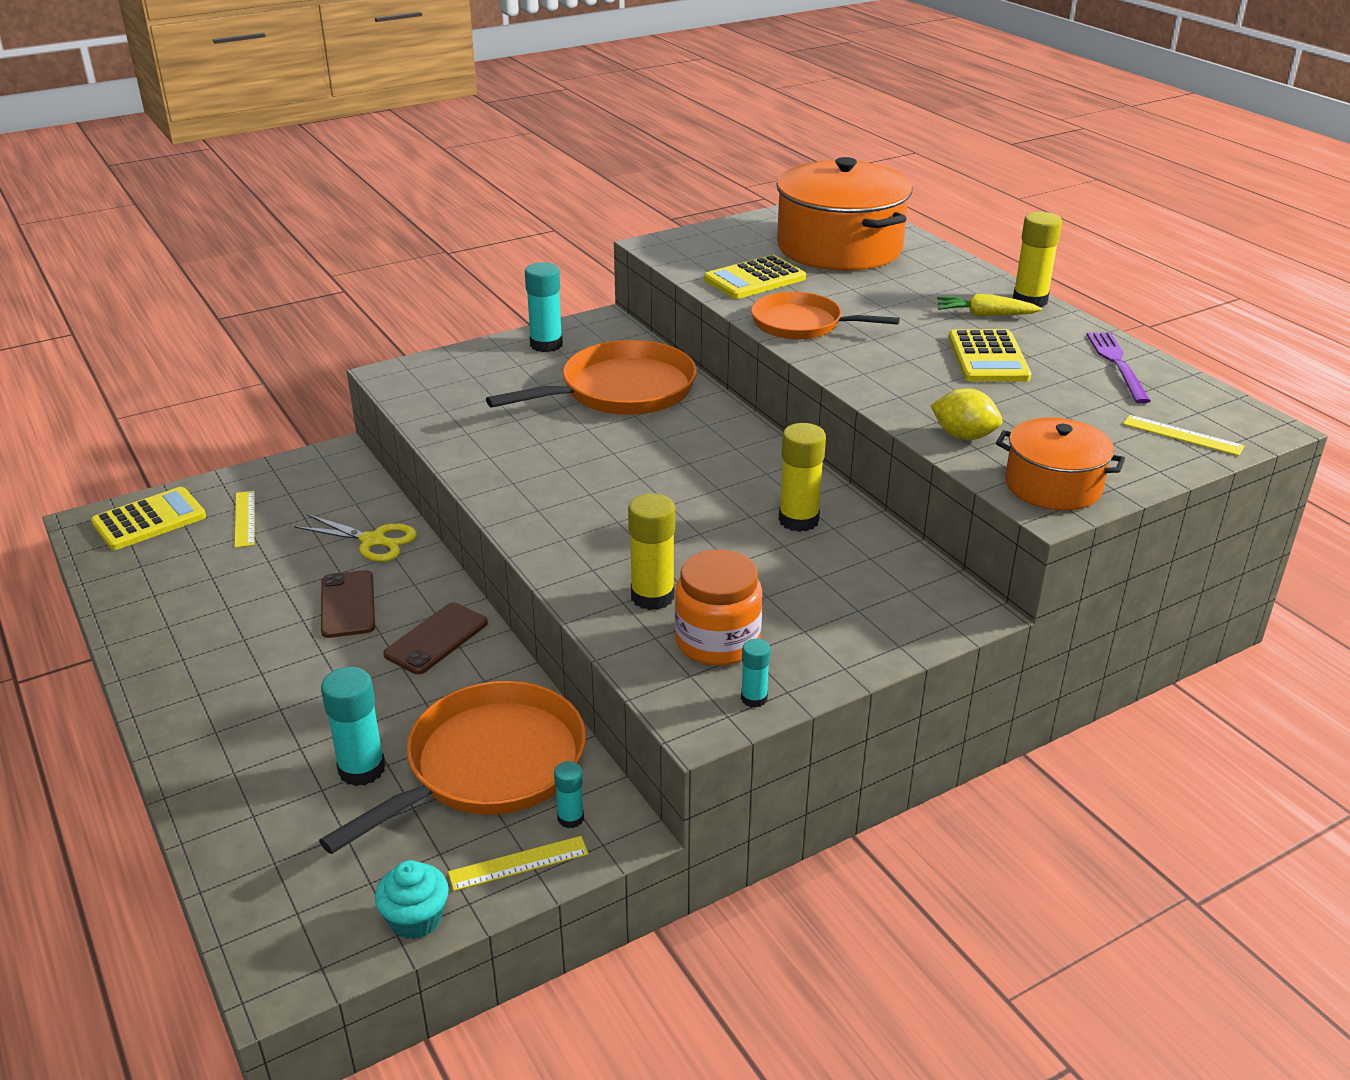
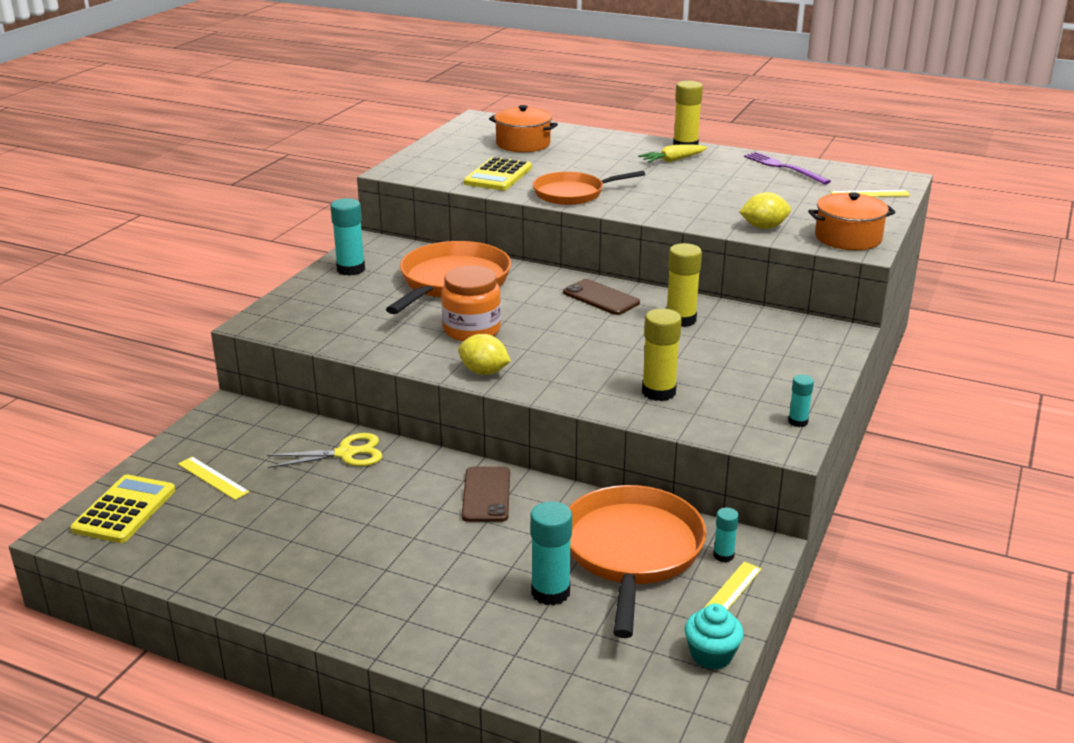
camera: 35 degrees left, 5 degrees down
brown phone [321,570,375,638] -> brown phone moved to [563,279,640,315]
orange jar [675,549,763,666] -> orange jar moved to [441,266,501,342]
orange pot [776,157,913,271] -> orange pot [489,105,558,153], size x0.55
yellow calculator [948,329,1032,382] -> none
none -> yellow lemon [458,334,511,375]

